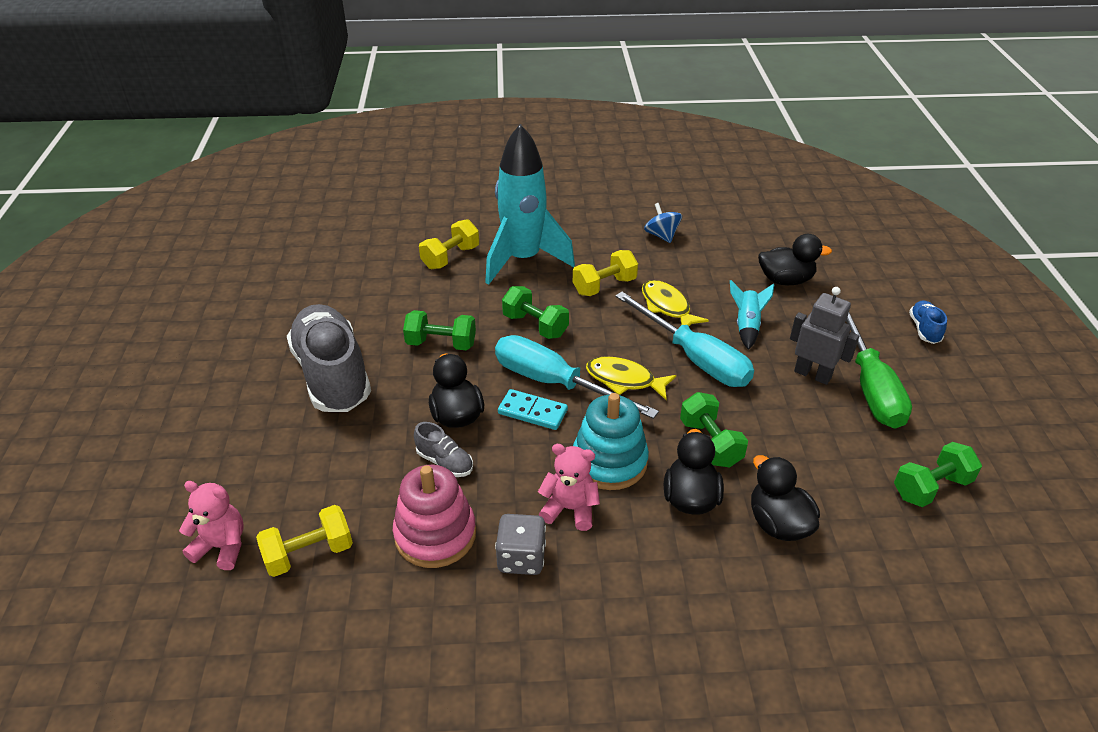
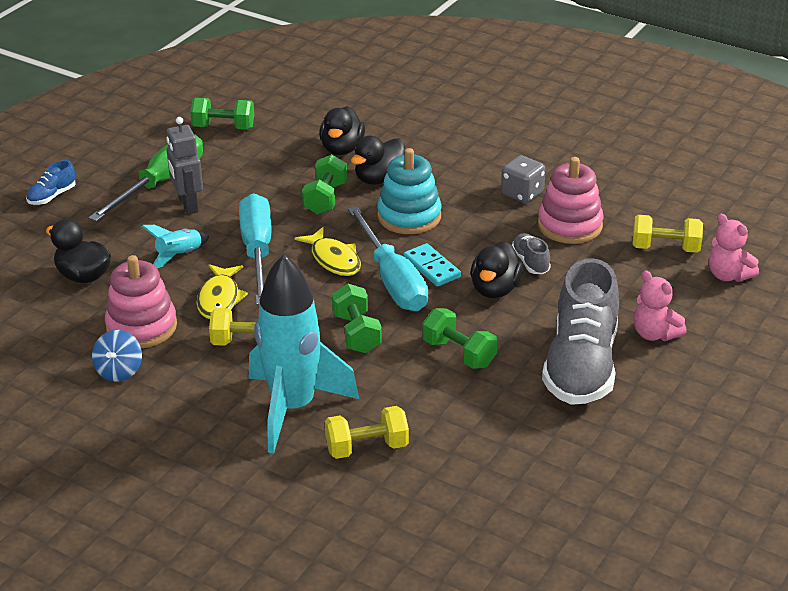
camera: 145 degrees left, 5 degrees down
pink teddy bear [538,444,600,531] -> pink teddy bear moved to [633,270,687,341]
none -> pink stacking toy [105,255,177,348]

